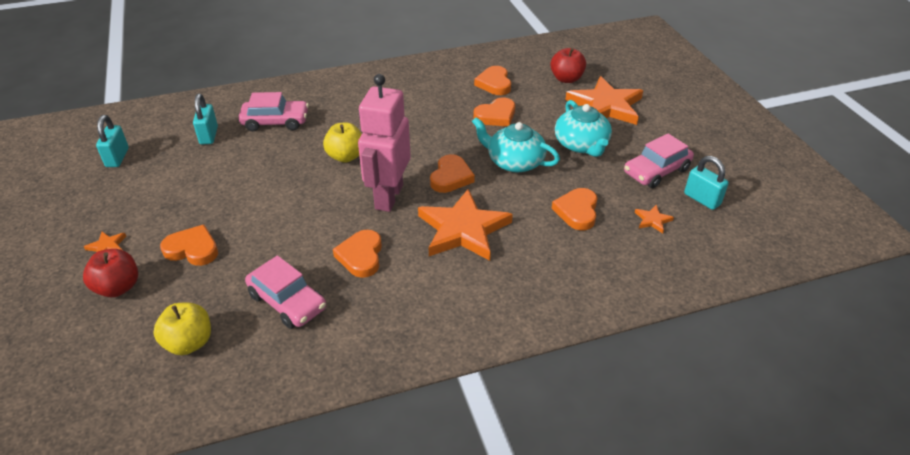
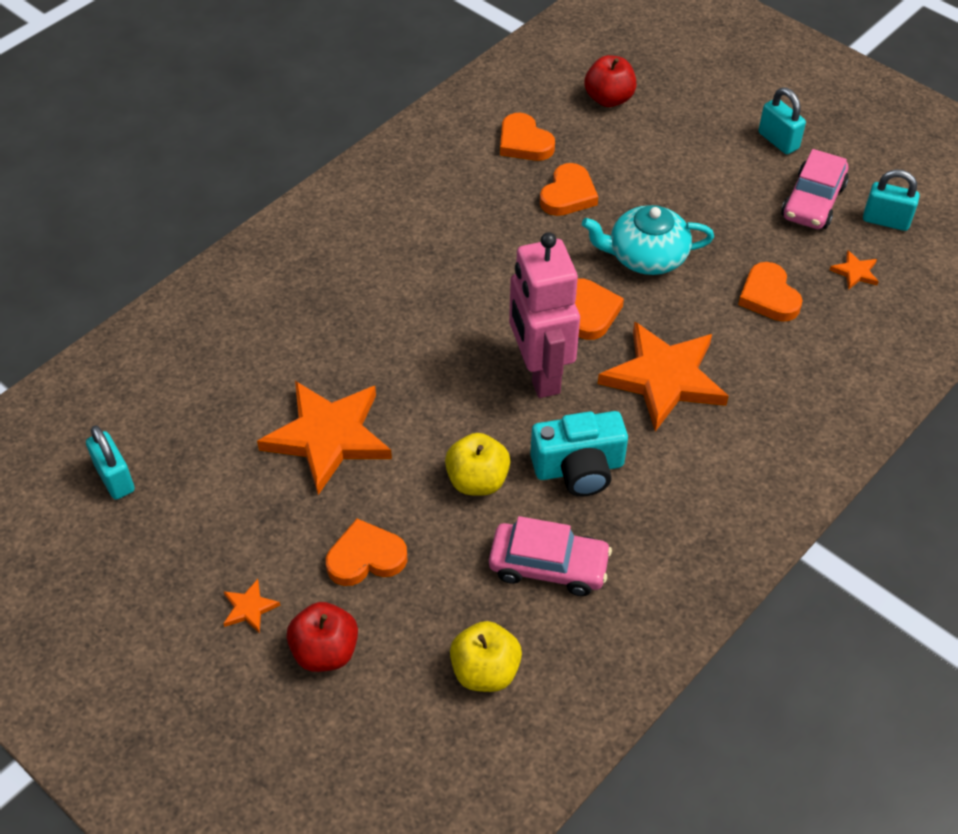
camera: 30 degrees left, 10 degrees up
turquoise padlock [193,94,218,144] -> turquoise padlock moved to [758,88,806,154]
pink car [239,92,309,131] -> none
yellow apple [323,123,362,163] -> yellow apple moved to [445,433,510,496]
orange heart [333,230,382,278] -> turquoise camera [530,411,628,497]
turquoise teapot [555,100,612,157] -> none
orange star [565,76,643,125] -> orange star moved to [257,381,392,495]

